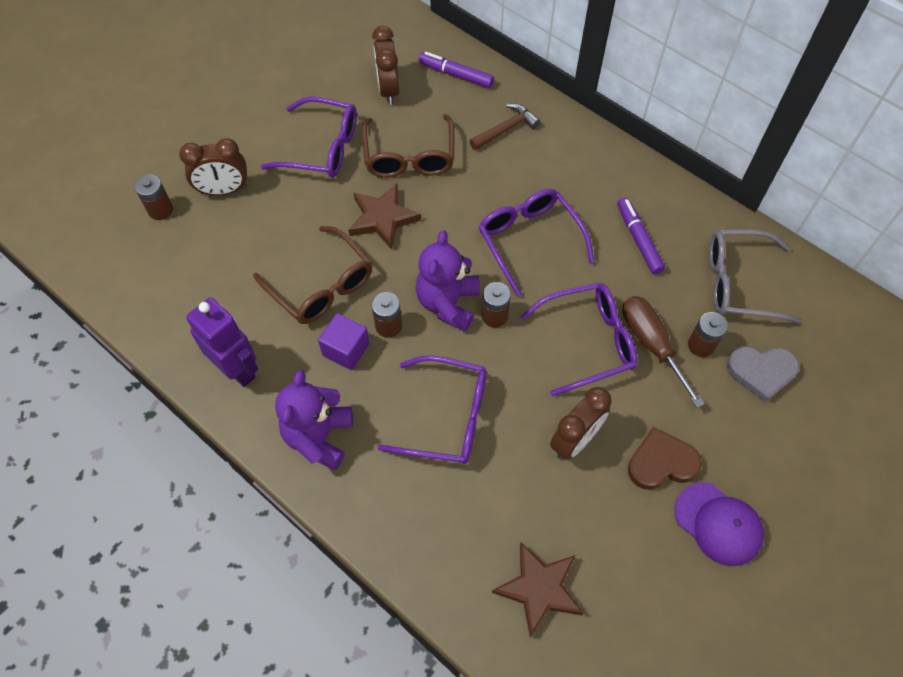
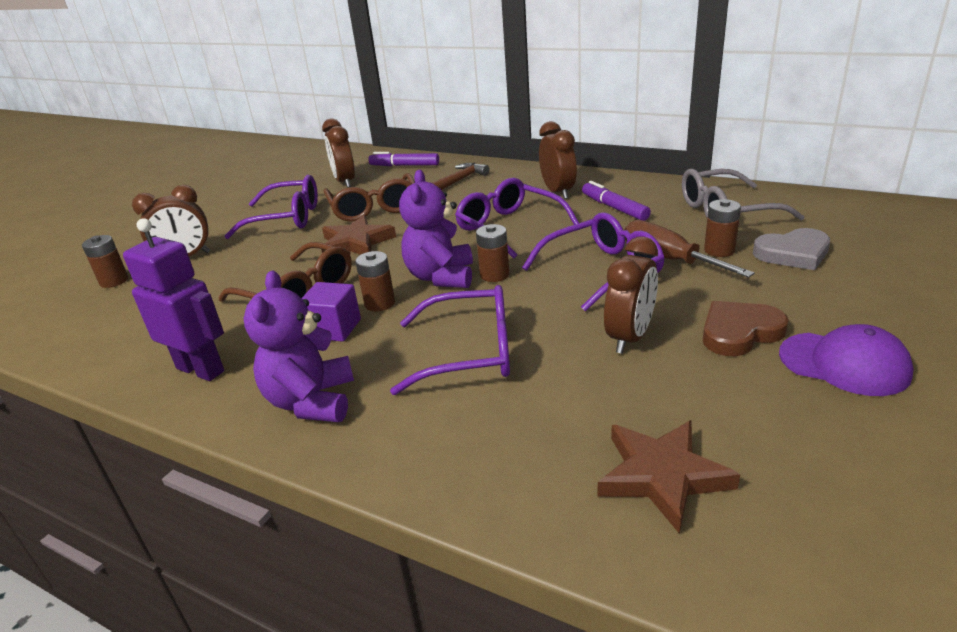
camera: 10 degrees left, 30 degrees down
none -> brown clock [539,121,577,199]

